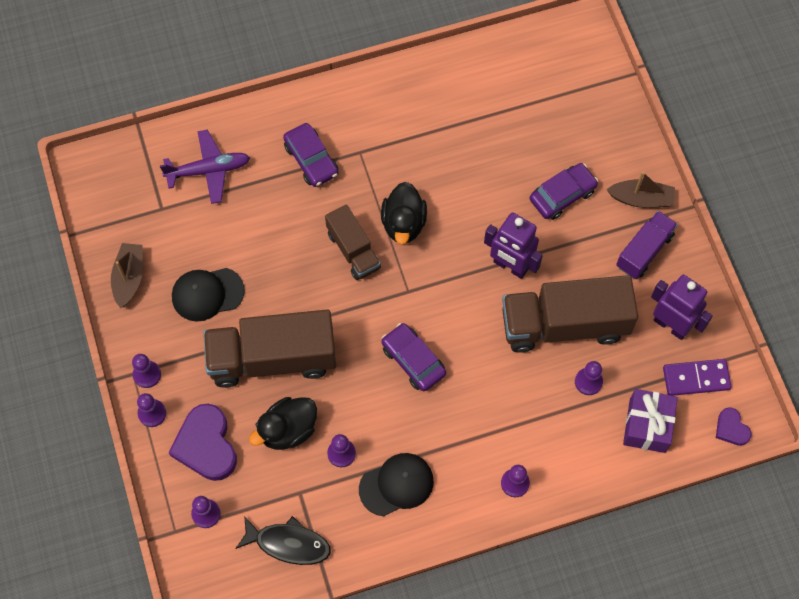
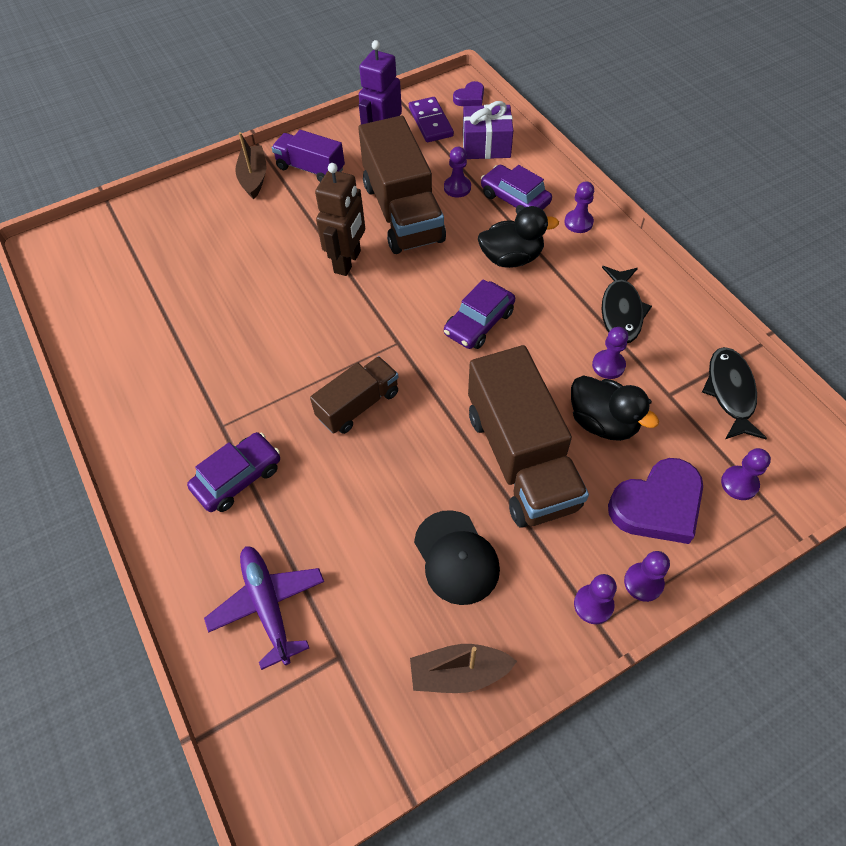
camera: 100 degrees left, 10 degrees down
black cap [359,453,434,516] -> black fish [601,266,652,343]
black duck [381,182,427,245] -> black duck moved to [478,206,559,268]
purple robot [484,212,543,279] -> brown robot [315,163,365,276]
purple car [530,163,598,220] -> purple car moved to [481,165,552,214]

